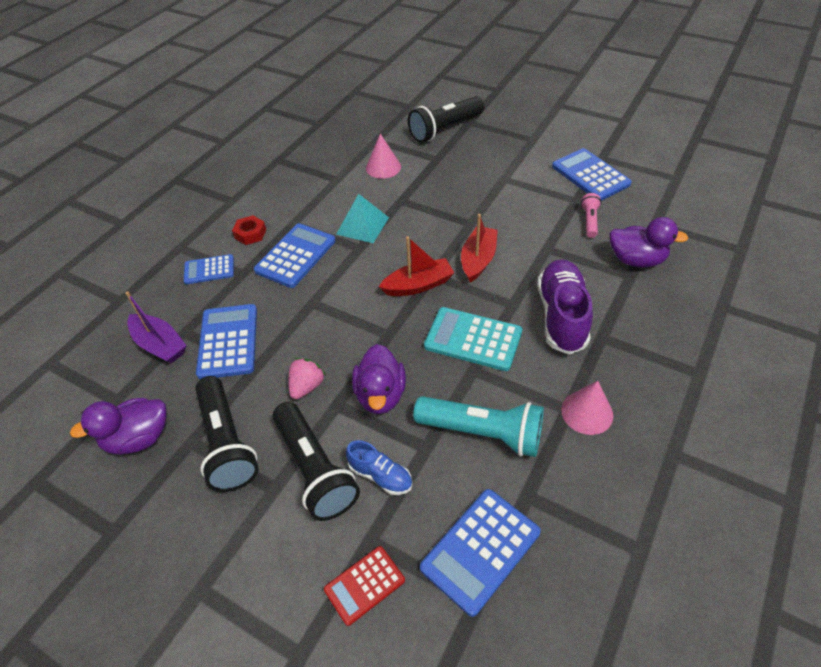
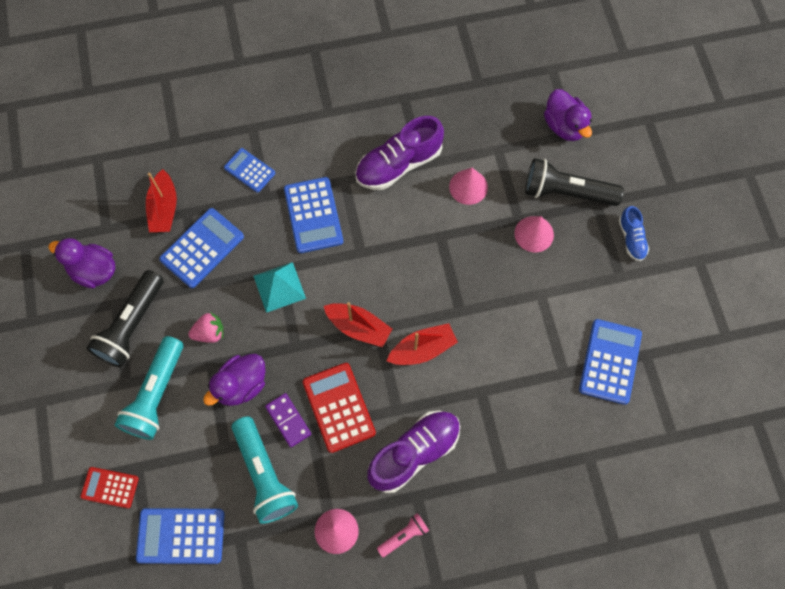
camera: 45 degrees right, 20 degrees up
purple boat [125,291,187,364] -> red boat [146,169,177,232]
red nut [232,215,266,245] -> none
blue calculator [254,223,336,288] -> blue calculator turned 90 degrees clockwise [284,177,343,253]
black flashlight [273,402,360,521] -> turquoise flashlight [114,336,183,440]
turquoise pyramid [336,194,389,243] -> turquoise pyramid moved to [254,262,306,313]
blue shoe [346,440,412,495] -> blue shoe moved to [619,206,649,261]
turquoise calculator [424,307,522,371] -> red calculator [303,363,376,453]
pink flashlight [581,193,602,238] -> pink flashlight moved to [377,513,429,557]
purple duck [609,217,688,268] -> purple duck moved to [544,89,592,141]
none -> purple domino [265,393,311,447]
none -> purple shoe [355,116,444,190]
none -> pink cone [514,216,554,252]

